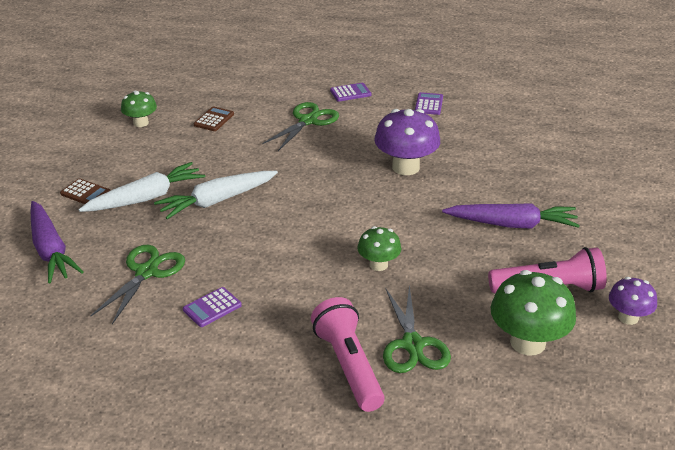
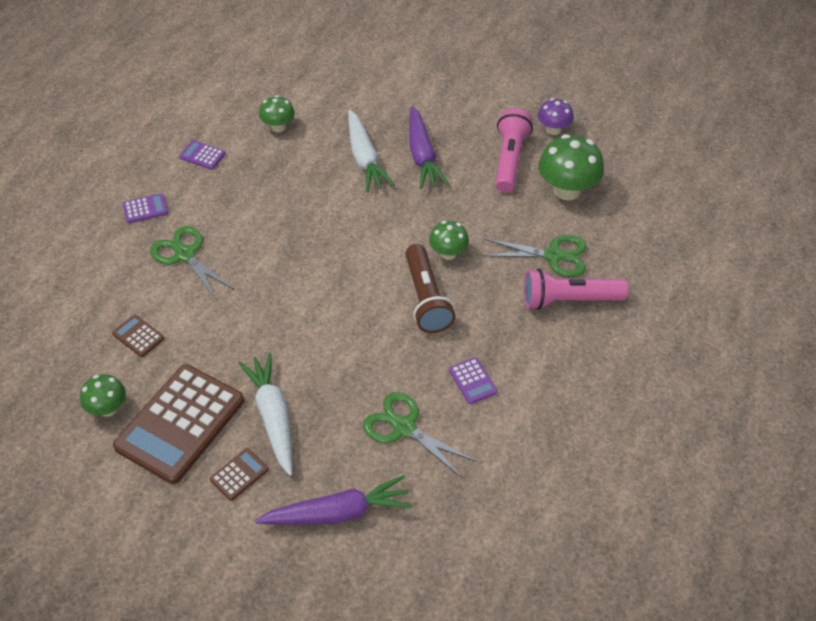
camera: 75 degrees left, 15 degrees up
white carrot [154,171,278,219] -> white carrot moved to [348,110,395,192]
purple calculator [330,83,372,102] -> purple calculator turned 75 degrees clockwise [123,193,168,223]
purple mushroom [374,109,440,175] -> none
purple carrot [442,203,580,229] -> purple carrot turned 150 degrees clockwise [409,106,449,189]
none -> brown calculator [113,364,244,484]
none -> green mushroom [259,95,295,132]
none -> brown flashlight [405,244,455,333]

